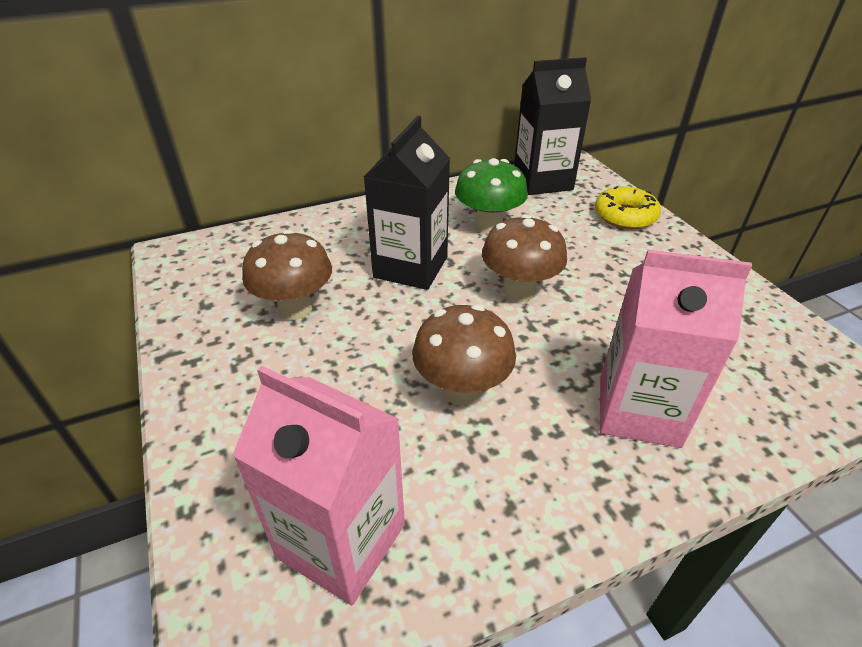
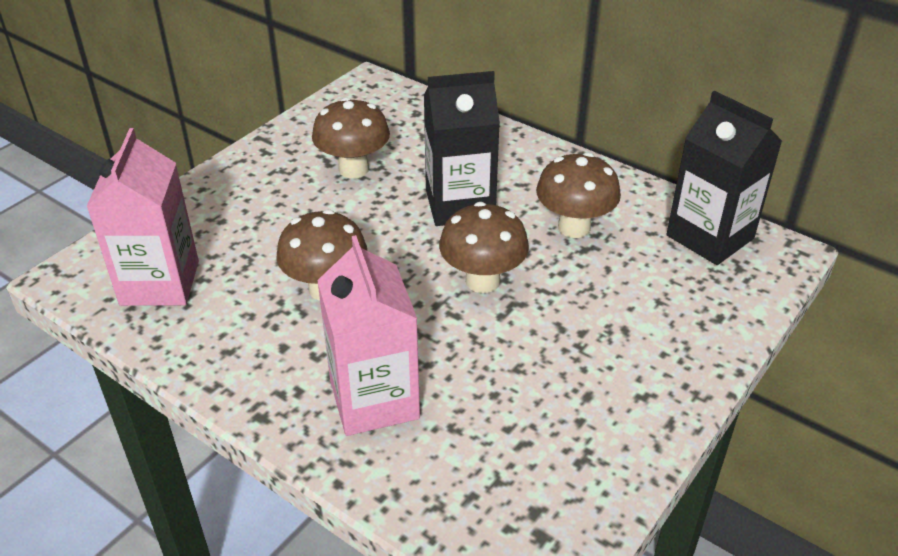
camera: 60 degrees right, 0 degrees up
green mushroom [455,158,528,234] -> brown mushroom [536,152,621,238]
yellow donut [595,186,661,229] -> none

